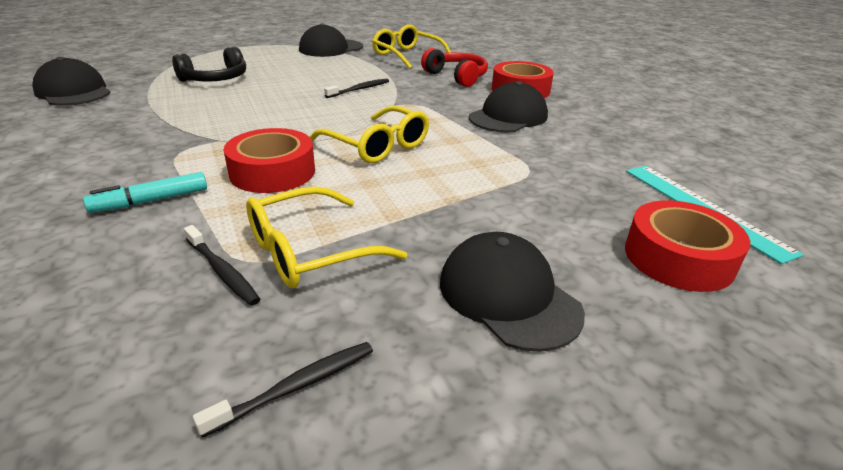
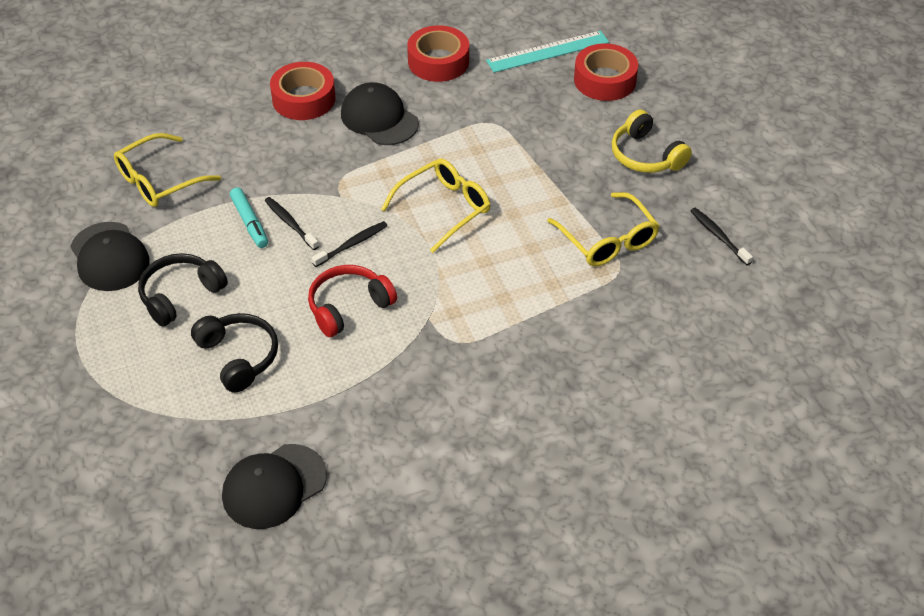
camera: 85 degrees left, 15 degrees up
turquoise marker [83,172,207,213] -> turquoise marker moved to [230,187,268,248]
black toothbrush [184,225,260,306] -> black toothbrush moved to [312,221,388,267]
red tape [224,128,315,193] -> red tape moved to [407,25,469,82]
red headphones [421,48,488,87] -> red headphones moved to [308,265,397,337]
black cap [440,232,585,352] -> yellow headphones [612,109,692,173]
none -> black headphones [138,253,228,327]

